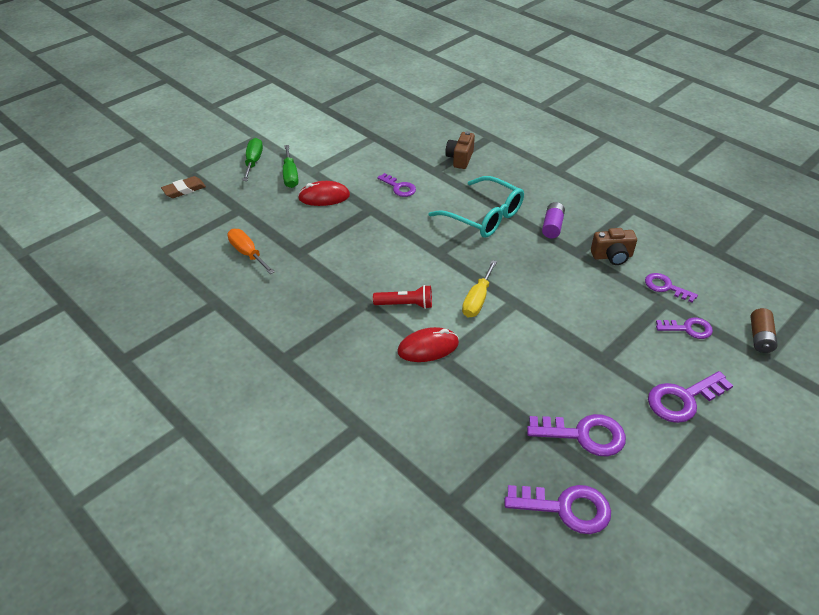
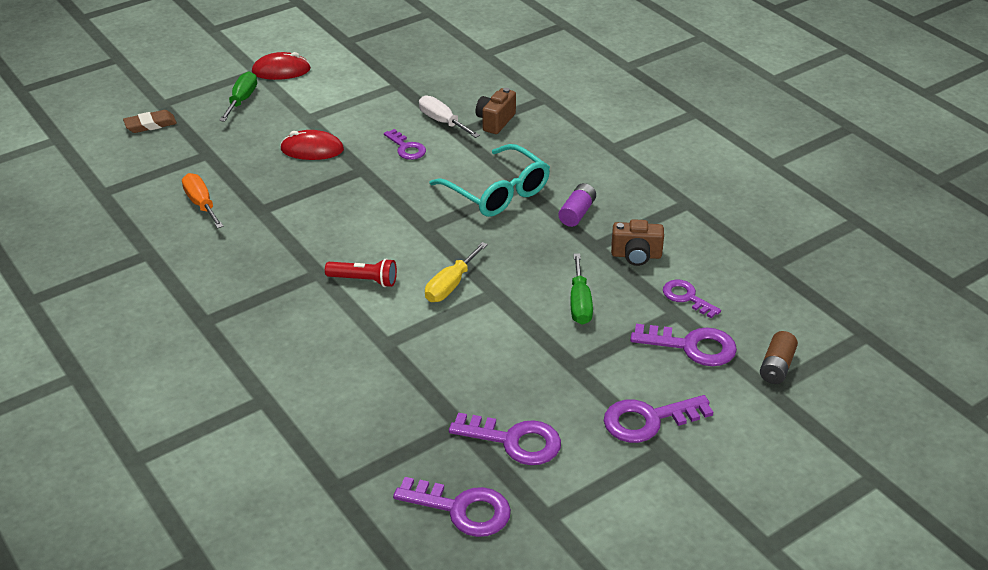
camera: 10 degrees right, 5 degrees down
green screwdriver [283,145,298,188] -> green screwdriver moved to [570,254,593,325]
red mouse [397,327,459,362] -> red mouse moved to [252,52,311,80]
purple key [656,318,713,339] -> purple key [630,324,737,366], size x1.55
none -> white screwdriver [419,96,480,138]

